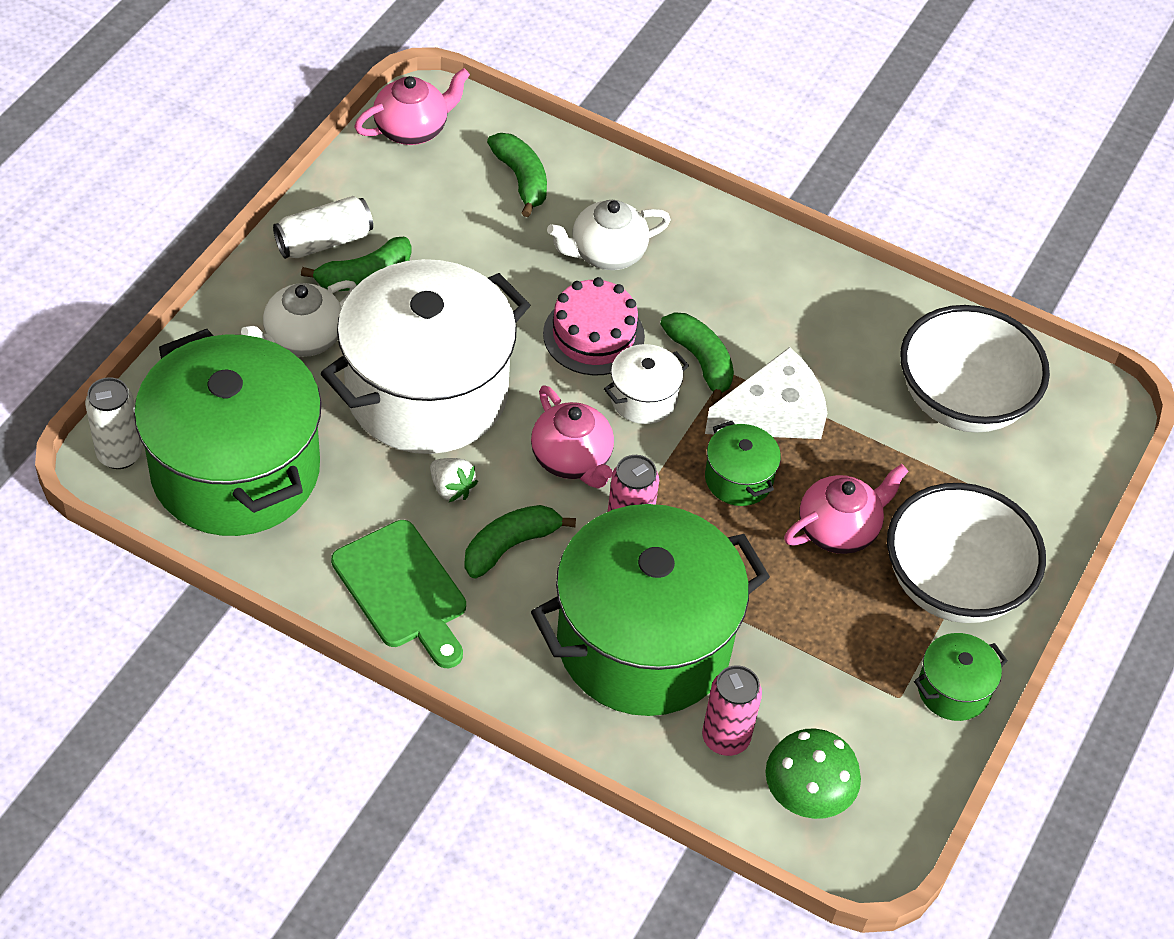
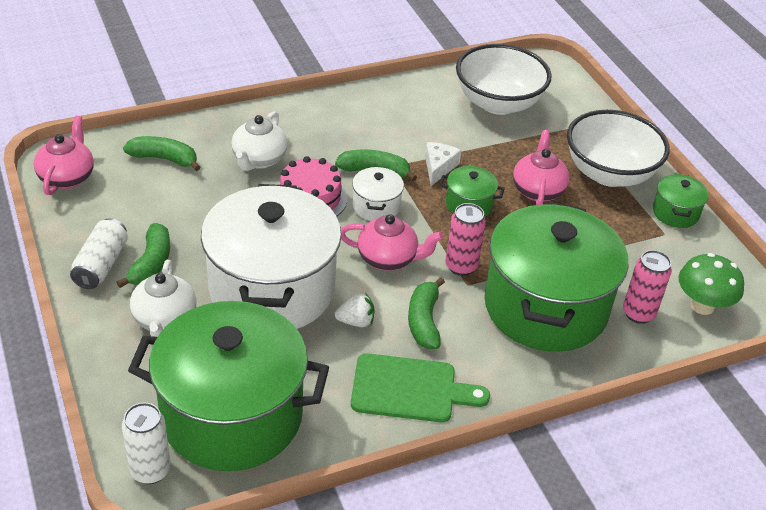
camera: 50 degrees left, 10 degrees down
white cheese [705,347,827,439] -> white cheese [425,142,462,186], size x0.60

